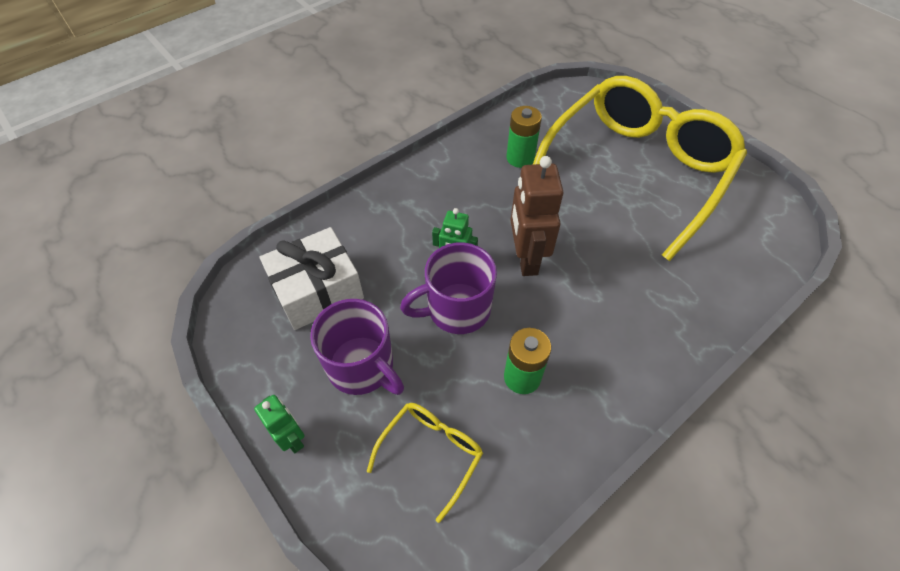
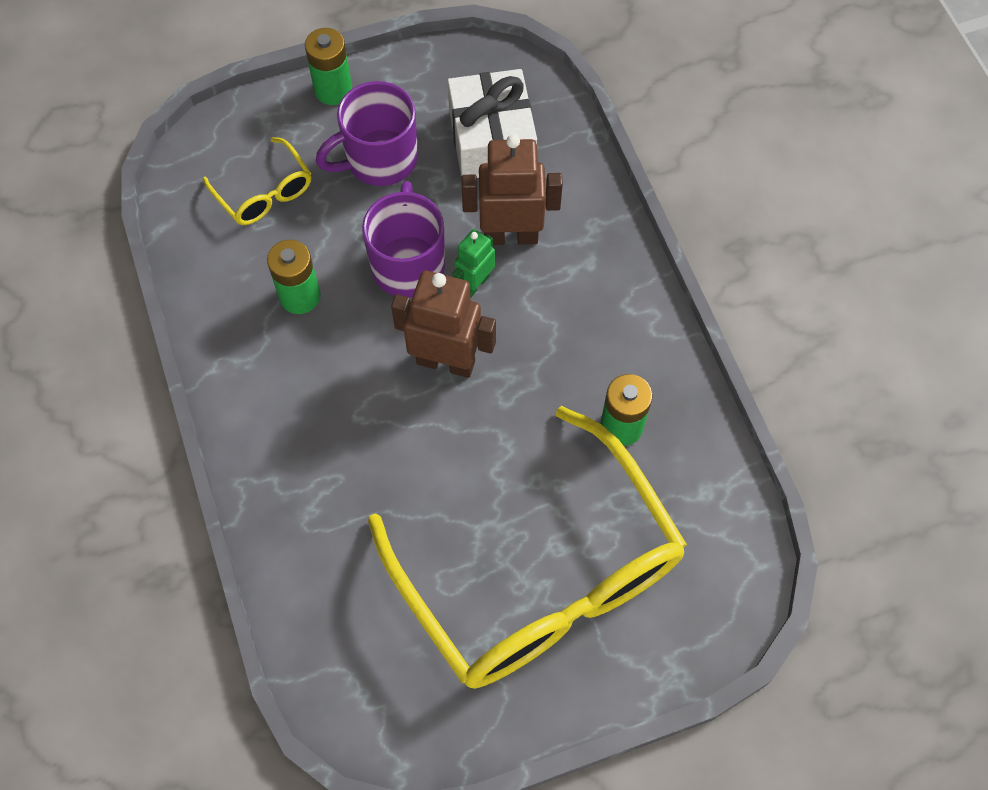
camera: 110 degrees right, 10 degrees up
green robot [254,395,305,453] -> green battery [305,28,352,105]
none -> brown robot [462,134,563,245]

